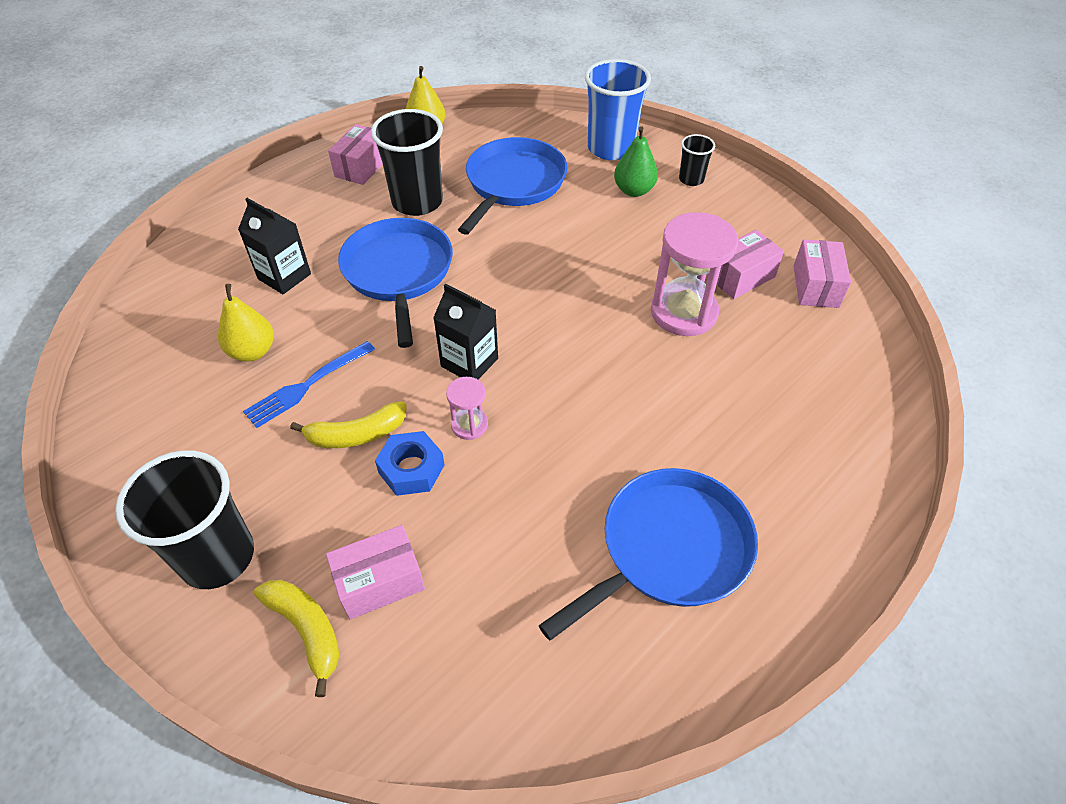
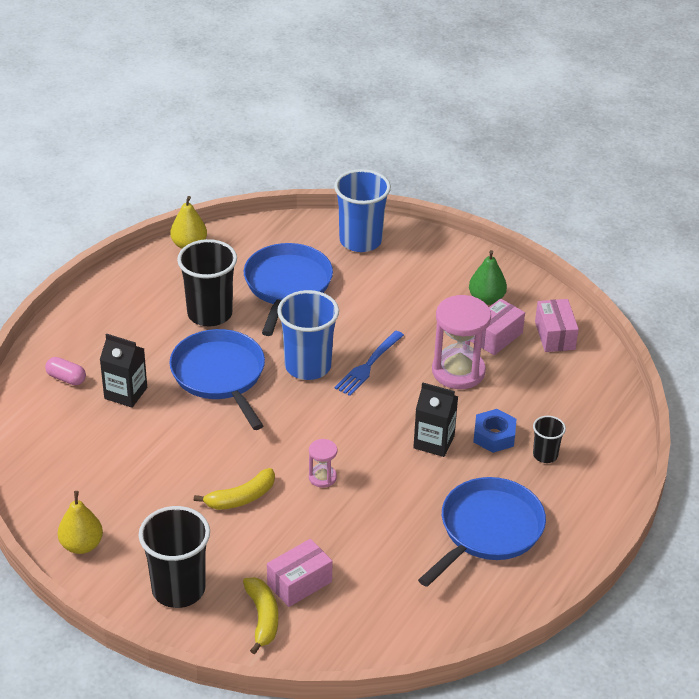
camera: 15 degrees left, 10 degrees down
yellow pear [218,284,274,362] -> yellow pear moved to [58,491,103,554]
blue fork [243,341,375,428] -> blue fork moved to [335,331,404,396]
yellow banana [254,580,340,697] -> yellow banana turned 45 degrees clockwise [243,577,278,654]
pink box [328,124,383,185] -> none
blue nut [375,431,444,496] -> blue nut moved to [473,409,516,453]
black carton [433,284,498,379] -> black carton moved to [413,382,458,457]
green pear [614,126,658,197] -> green pear moved to [469,250,507,305]
black cup [679,134,715,186] -> black cup moved to [533,416,566,463]
none -> pink capsule [45,357,86,385]
none -> blue cup [277,290,339,380]

